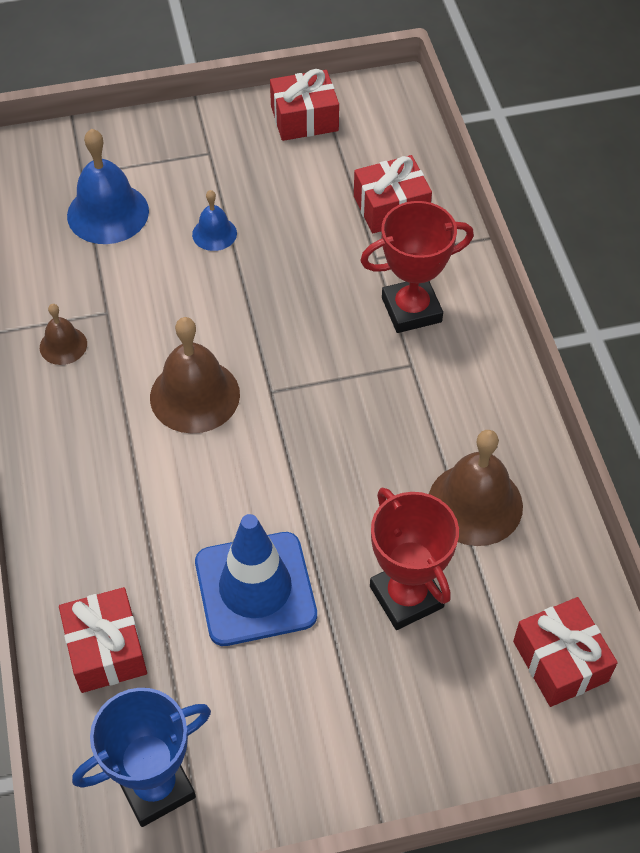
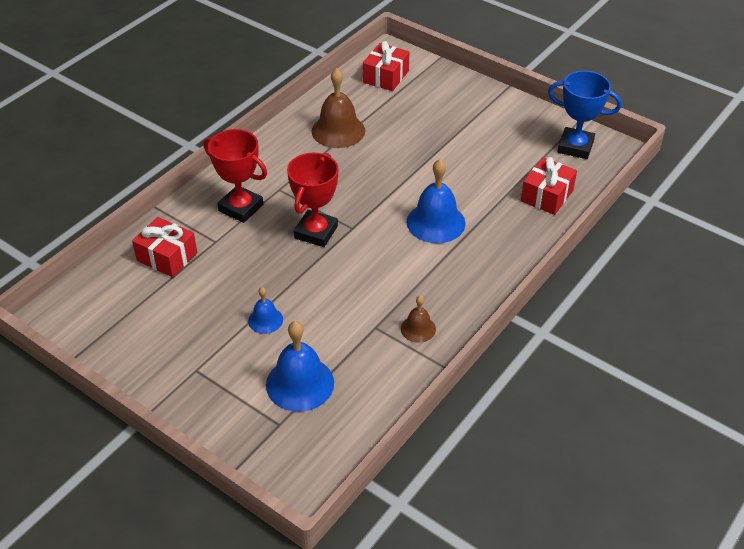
camera: 130 degrees left, 10 degrees down
brown bell [150,317,240,434] -> none
blue traffic cone [195,514,317,646] -> none
red gift [270,69,339,141] -> none
red trophy [370,488,459,630] -> red trophy moved to [287,153,338,247]
none -> blue bell [406,159,466,243]

